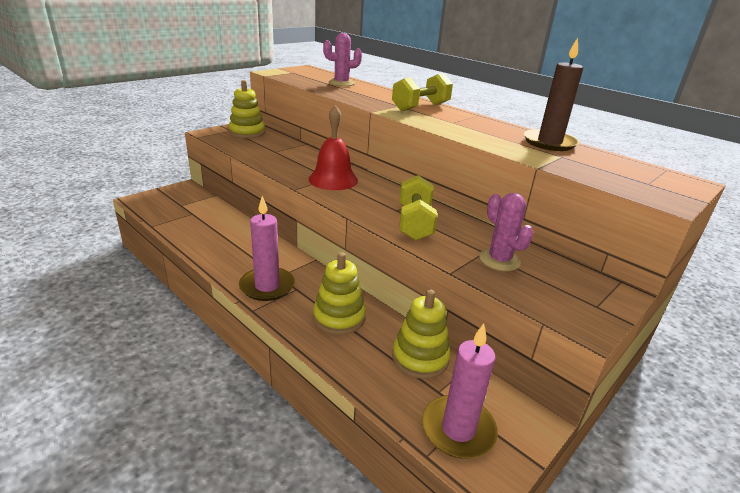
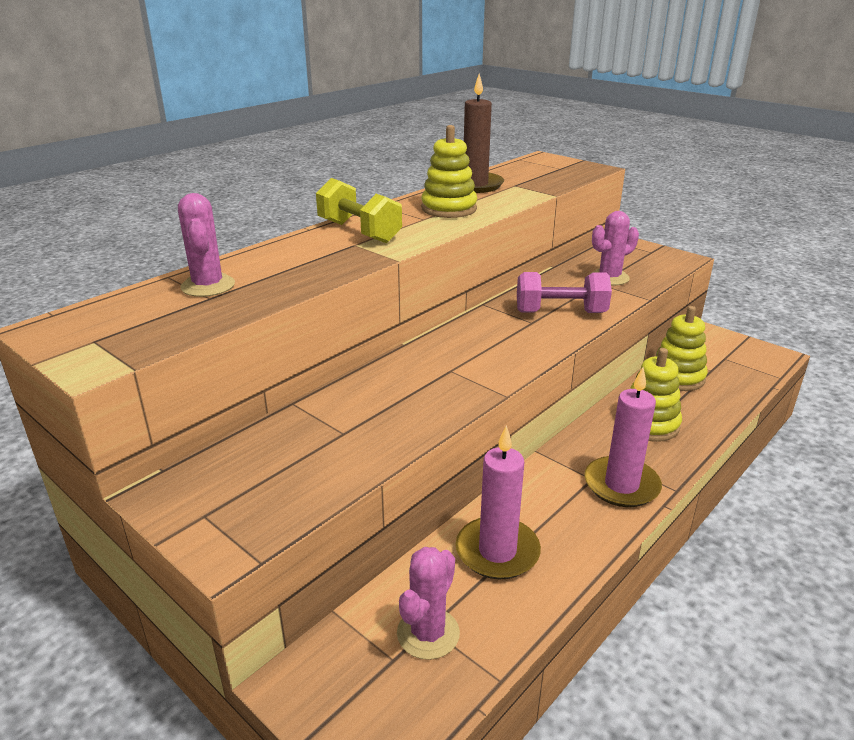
camera: 90 degrees left, 0 degrees up
yellow stacking toy [229,80,265,138] -> yellow stacking toy moved to [421,125,477,218]
red bell [309,105,358,190] -> none
yellow dumbbell [399,175,437,241] -> pink dumbbell [517,272,612,313]
pink candle [422,324,498,459] -> pink candle moved to [456,425,541,579]
none -> pink cactus [397,547,460,660]

